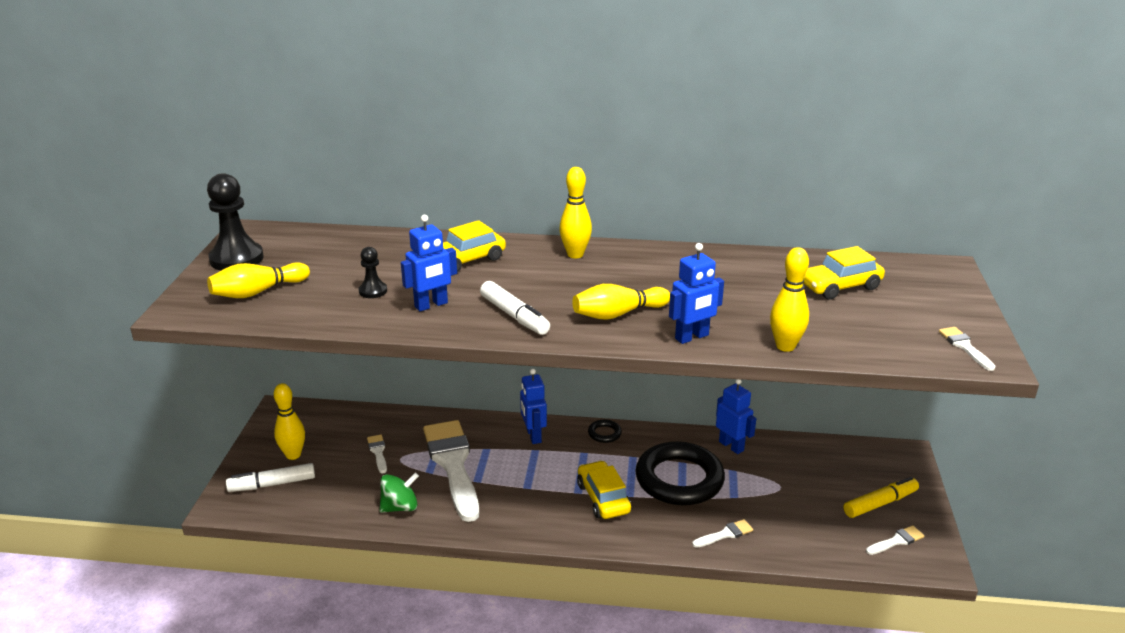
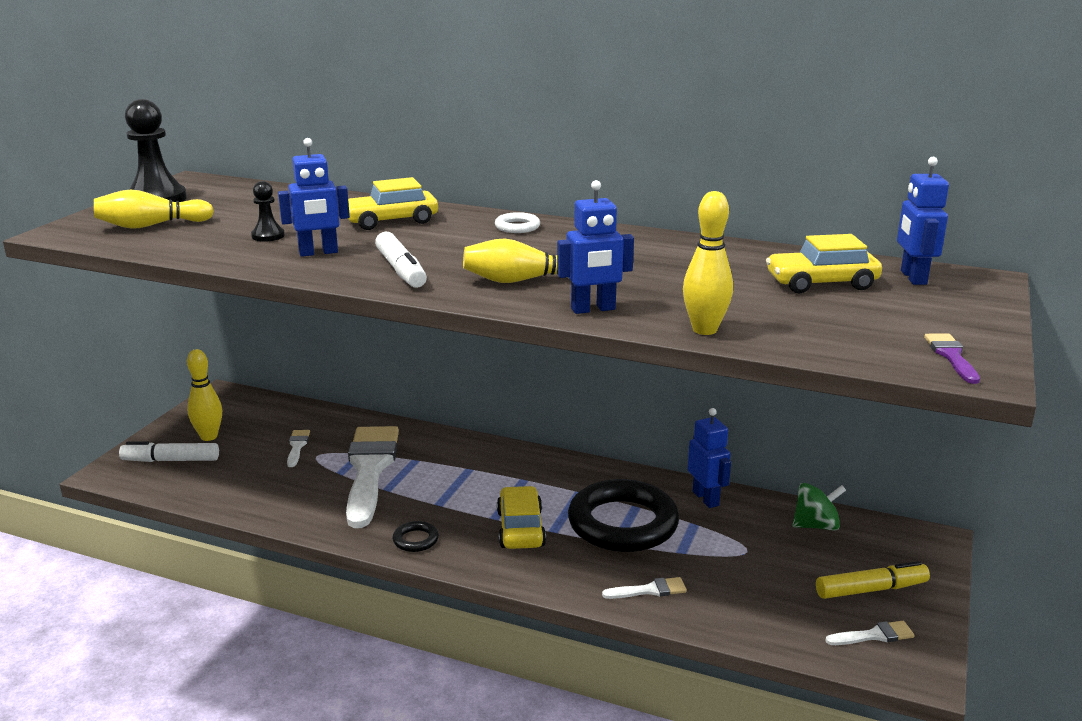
camera: 15 degrees right, 5 degrees down
green spinning top [379,473,419,513] -> green spinning top moved to [792,483,846,531]
blue robot [520,369,547,444] -> blue robot moved to [897,157,949,285]
yellow bowling pin [559,167,592,258] -> white ring [495,212,540,233]
black ring [588,419,622,443] -> black ring moved to [393,521,439,552]
white brush [939,327,996,371] -> purple brush [924,334,980,384]

